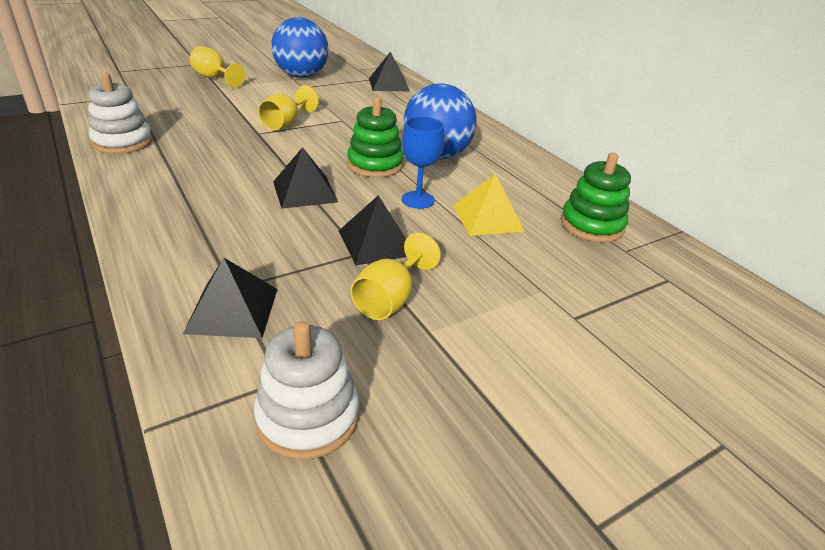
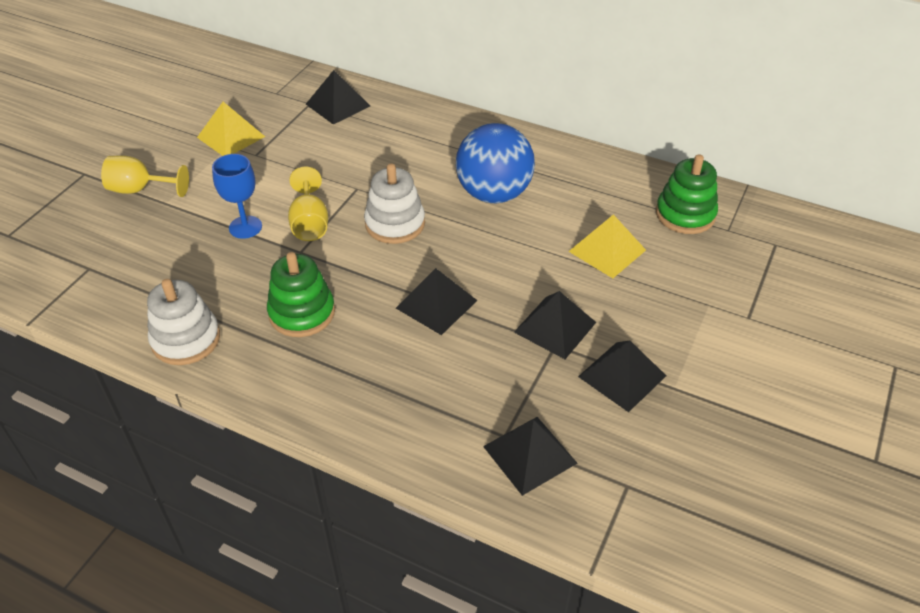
camera: 30 degrees left, 10 degrees up
white stacking toy [254,321,359,460] -> white stacking toy moved to [364,163,425,244]
blue ball [271,17,329,78] -> yellow pyramid [197,102,265,156]
green stacking toy [347,97,404,177] -> green stacking toy moved to [267,252,335,337]
yellow goblet [350,232,441,320] -> black pyramid [578,340,666,412]
blue goblet [402,117,444,209] -> blue goblet moved to [212,154,262,239]

